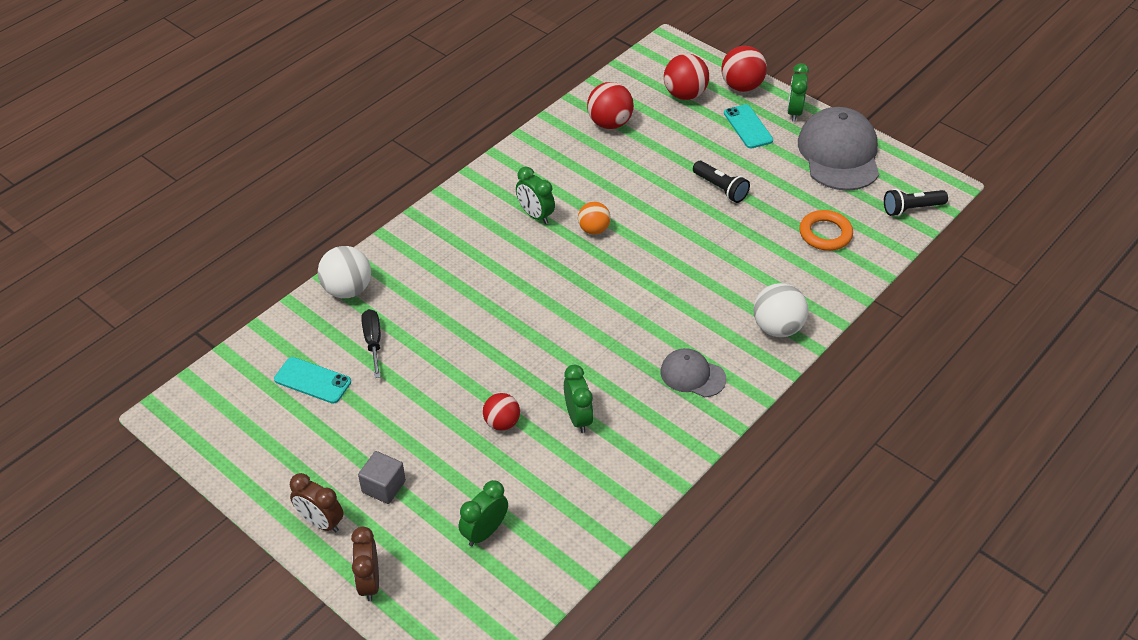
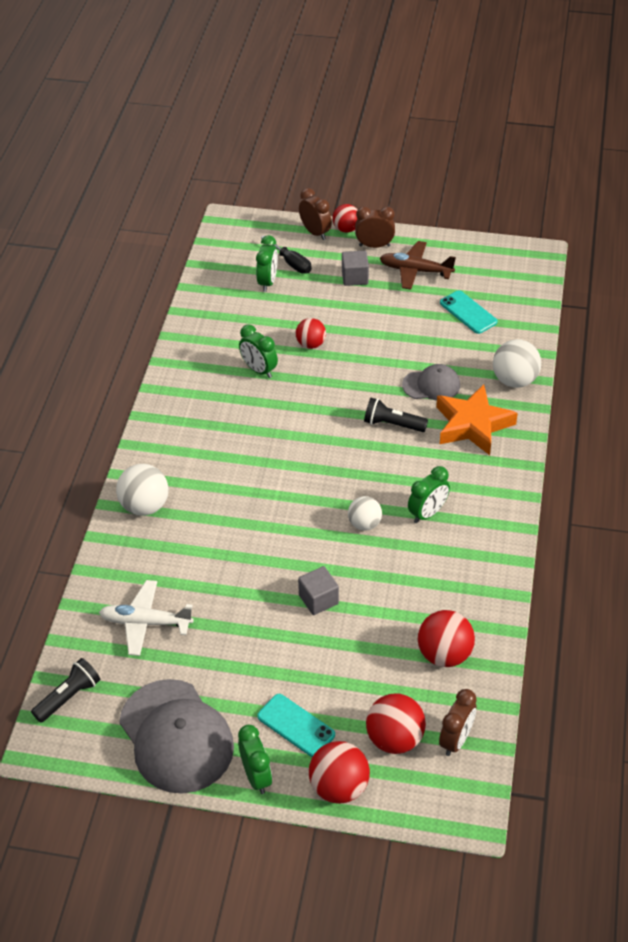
camera: 150 degrees right, 0 degrees up
turquoise phone [274,357,351,404] -> turquoise phone turned 60 degrees clockwise [440,290,497,334]
black screwdriver [361,309,381,378] -> black screwdriver moved to [261,235,312,274]
green clock [516,167,555,224] -> green clock turned 120 degrees clockwise [408,466,450,523]
orange ball [578,202,611,234] -> white ball [348,496,382,531]
grey cap [660,348,726,397] -> grey cap moved to [402,364,460,400]
black flashlight [693,161,750,203] -> black flashlight moved to [364,398,428,432]
orange ring [799,210,853,251] -> white plane [99,580,194,656]
none -> grey cube [298,566,339,615]
none -> red ball [332,204,358,233]
none -> brown plane [380,241,456,290]
none -> orange star [436,384,518,455]
none -> brown clock [439,689,477,756]

